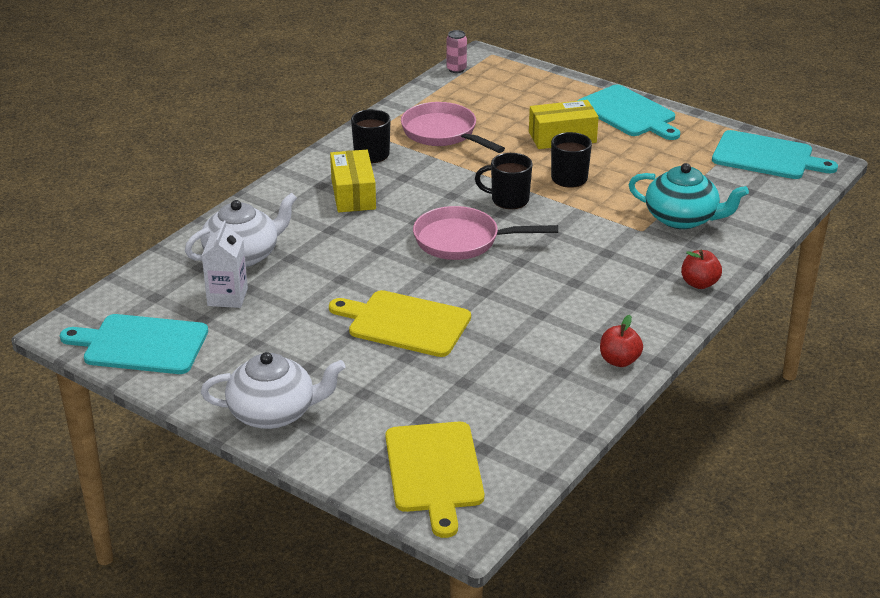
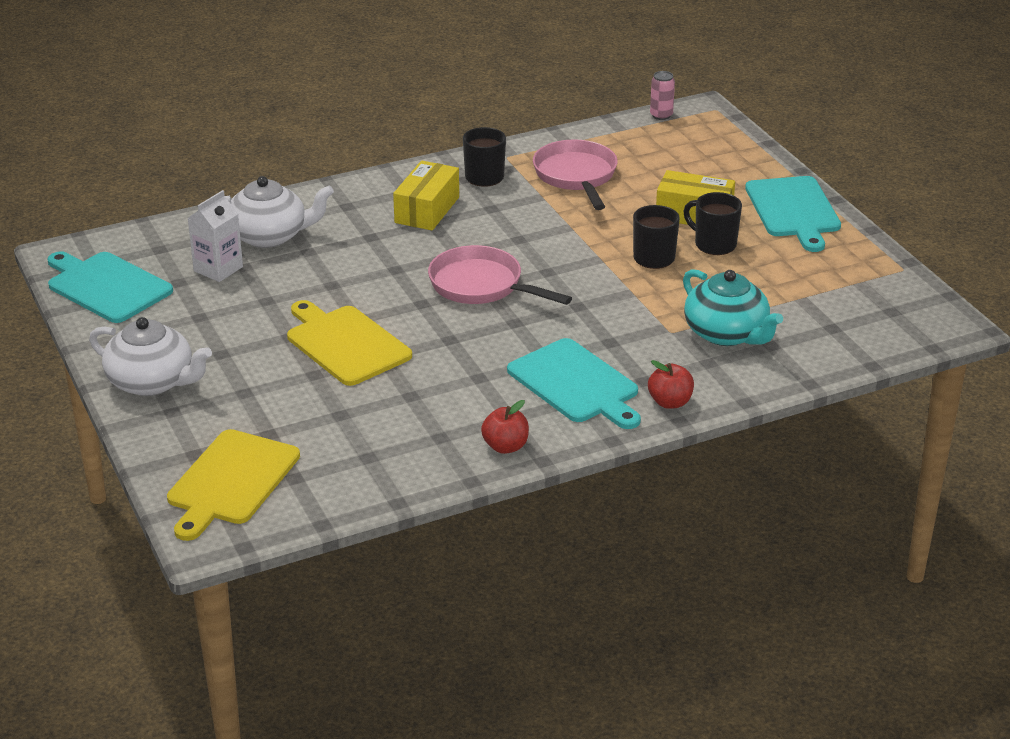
camera: 30 degrees right, 0 degrees up
black mug [475,153,532,209] -> black mug moved to [683,192,742,255]
turquoise cutting board [712,130,838,179] -> turquoise cutting board moved to [507,338,641,429]

